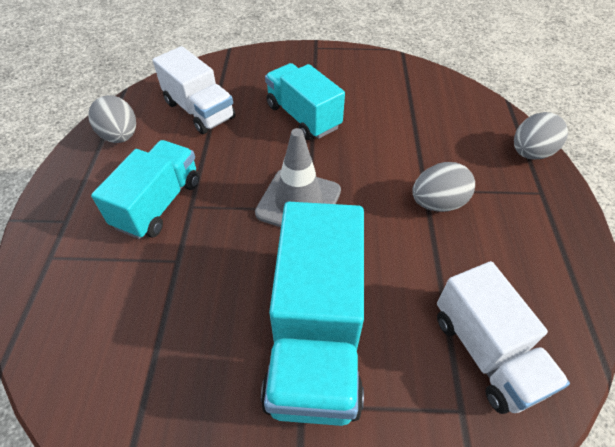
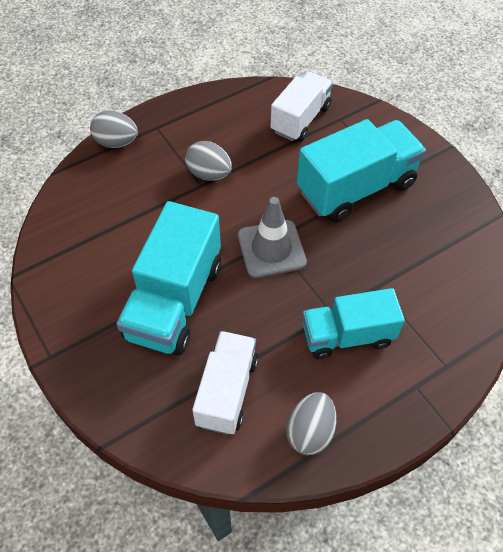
camera: 125 degrees left, 5 degrees up
turquoise truck [265,63,345,140] -> turquoise truck [117,201,221,355], size x1.51

